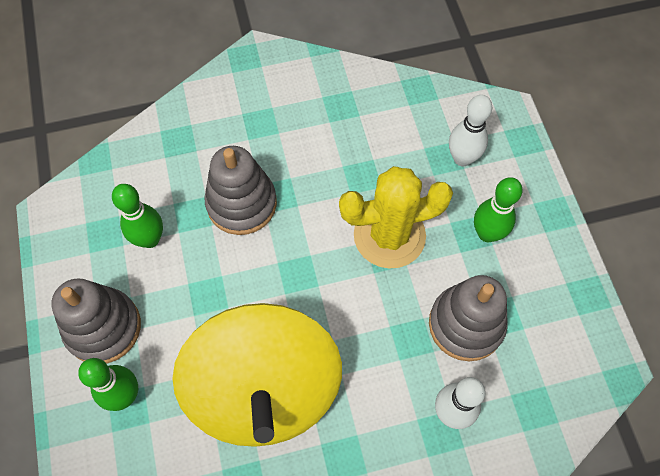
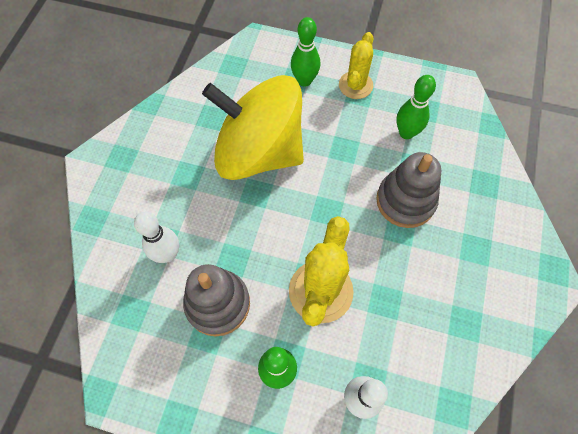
camera: 120 degrees right, 0 degrees up
grey stacking toy [51,278,141,364] -> yellow cactus [339,32,373,99]

